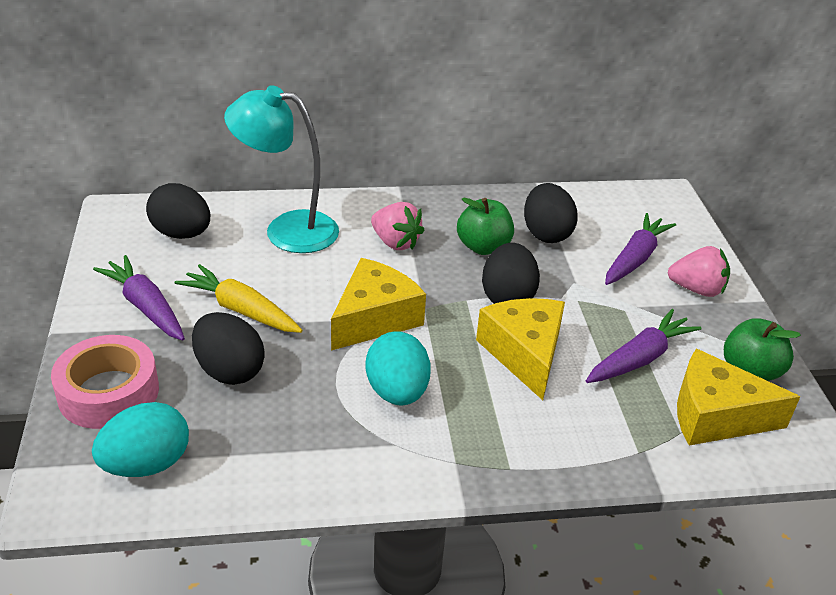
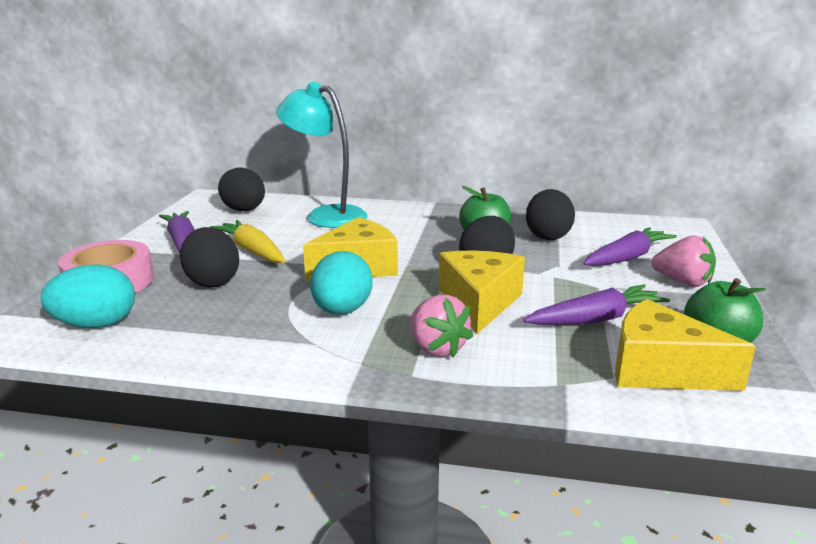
camera: 20 degrees right, 15 degrees down
pink strawberry [371,202,425,250] -> pink strawberry moved to [411,294,473,358]

